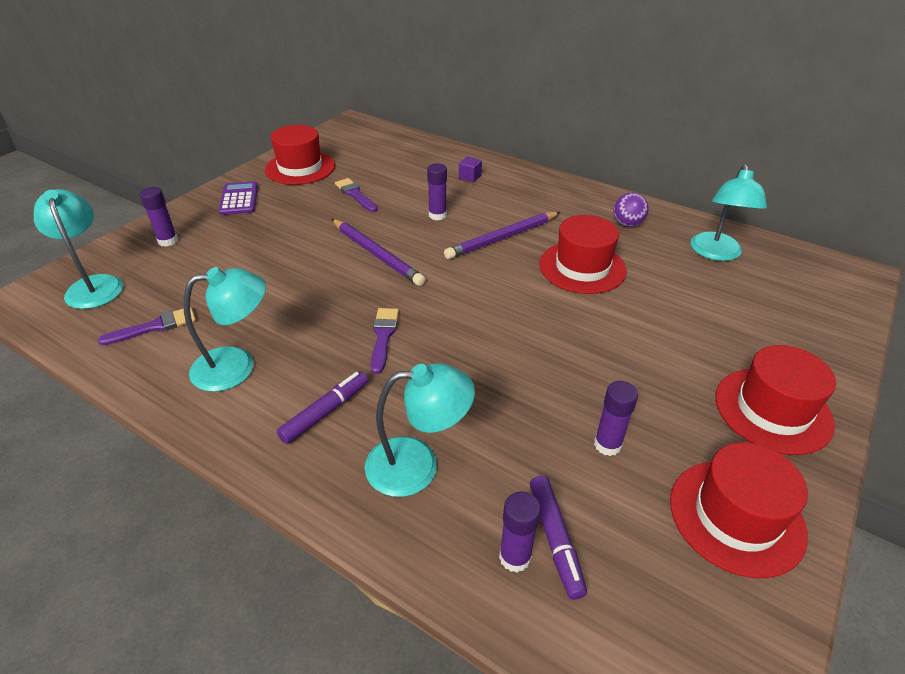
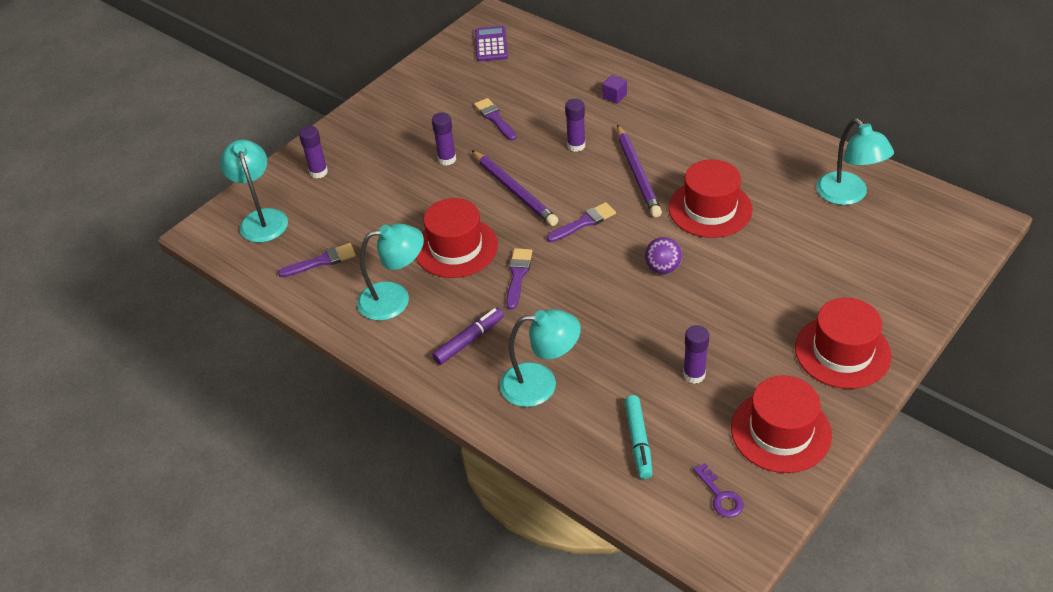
camera: 10 degrees right, 5 degrees up
purple calculator [219,181,258,215] -> purple calculator moved to [475,26,508,62]
red hat [265,125,335,185] -> red hat moved to [416,198,498,278]
purple pencil [444,212,560,259] -> purple pencil turned 75 degrees counterclockwise [617,125,662,217]
purple glue stick [499,492,541,572] -> purple glue stick moved to [432,113,456,166]
purple marker [530,476,587,600] -> turquoise marker [624,395,653,479]
purple ball [613,192,649,227] -> purple ball moved to [645,237,682,274]
turquoise lamp [690,164,767,261] -> turquoise lamp turned 45 degrees counterclockwise [817,119,894,205]
none -> purple brush [547,202,616,242]
none -> purple key [693,463,743,518]

